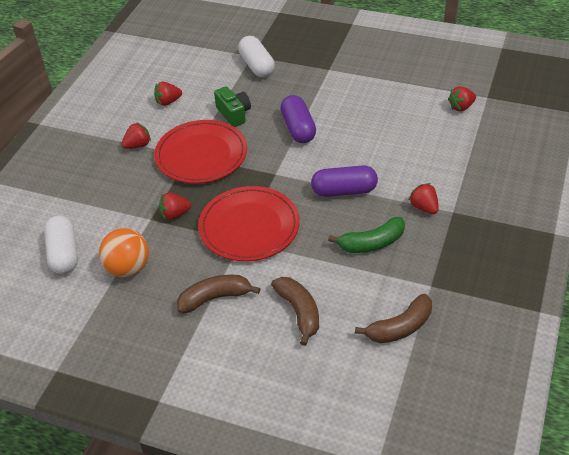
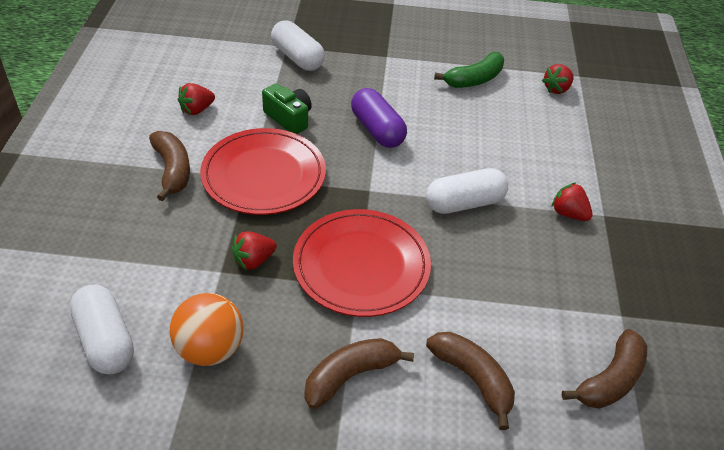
camera: 20 degrees left, 0 degrees up
red strawberry [121,122,151,149] -> brown banana [149,131,190,201]
purple capsule [311,165,378,197] -> white capsule [426,168,508,214]
green banana [328,217,405,253] -> green banana moved to [434,52,504,88]

